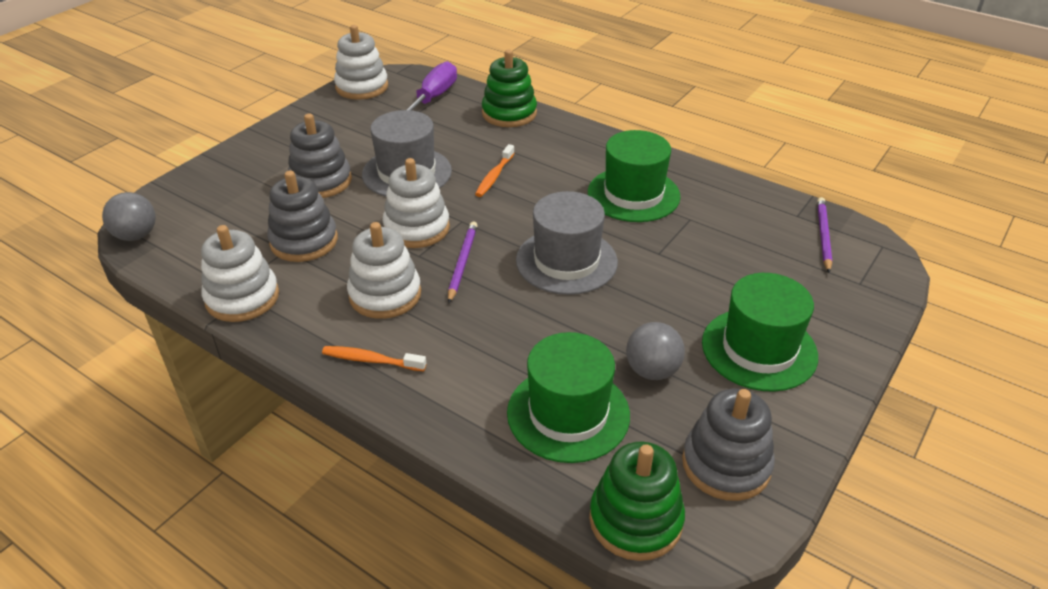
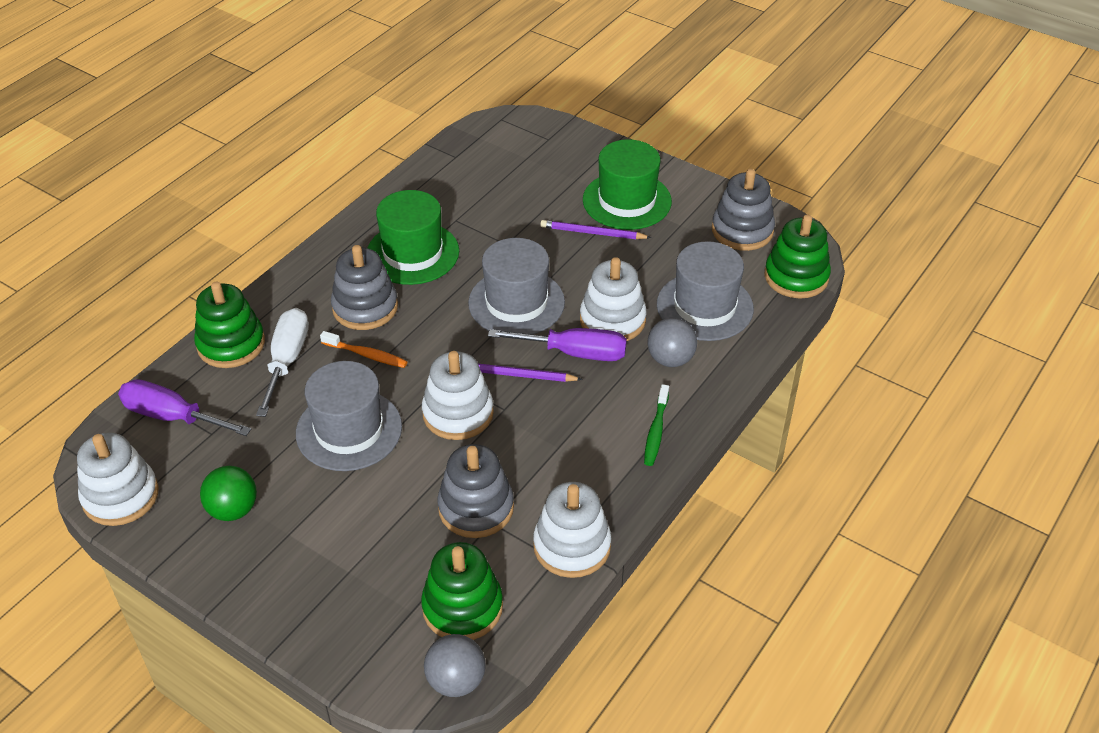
camera: 90 degrees left, 5 degrees up
grey stacking toy [288,113,352,198] -> grey stacking toy moved to [331,245,398,330]
orange toothbrush [322,346,426,371] -> green toothbrush [644,384,669,466]
white stacking toy [347,222,421,319] -> white stacking toy moved to [580,257,647,341]
green hat [507,332,630,463] -> grey hat [657,241,754,341]
grey ball [626,322,685,380] -> grey ball moved to [647,318,697,367]
purple pencil [817,197,832,273] -> purple pencil moved to [540,220,651,239]
none -> green ball [200,466,257,521]
none -> white screwdriver [256,308,309,417]
none -> green stacking toy [421,542,503,640]
none -> purple screwdriver [488,328,627,361]

